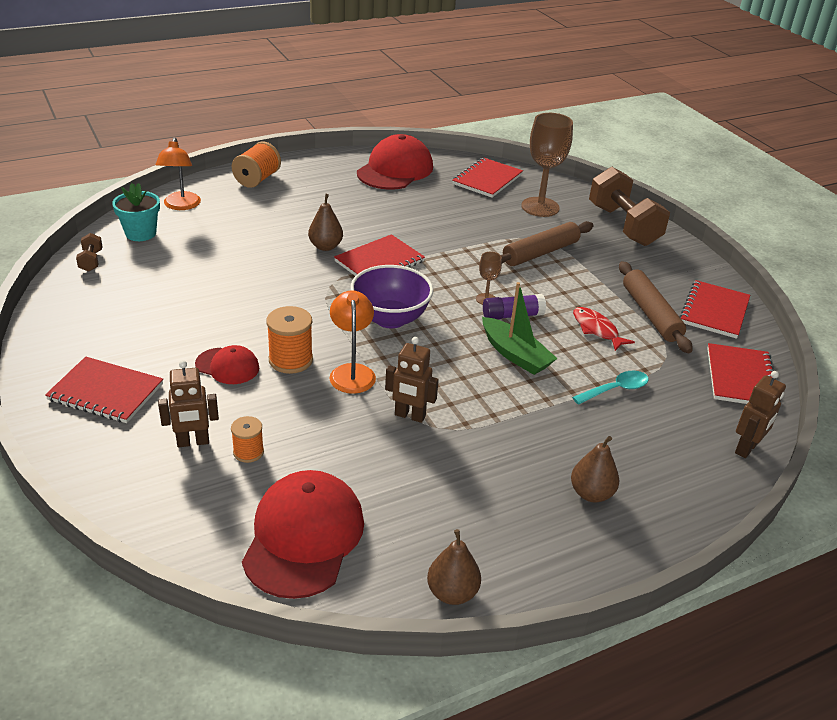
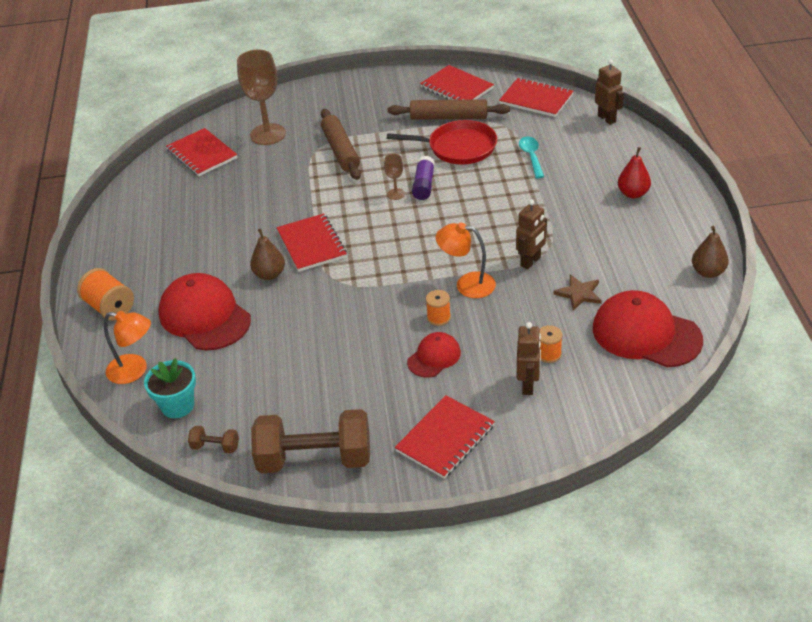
camera: 65 degrees left, 5 degrees up
orange spool [266,306,313,374] -> orange spool [426,290,451,326], size x0.61
purple bowl [350,265,434,328] -> none
red cap [357,134,433,190] -> red cap moved to [158,273,251,350]
green boat [482,282,558,375] -> none
brown pear [571,436,619,502] -> red pear [618,147,651,198]
red fish [573,307,635,351] -> red pan [387,120,497,165]
brown dumbbell [589,167,670,246] -> brown dumbbell moved to [251,409,370,473]
none -> brown star [553,275,602,310]

